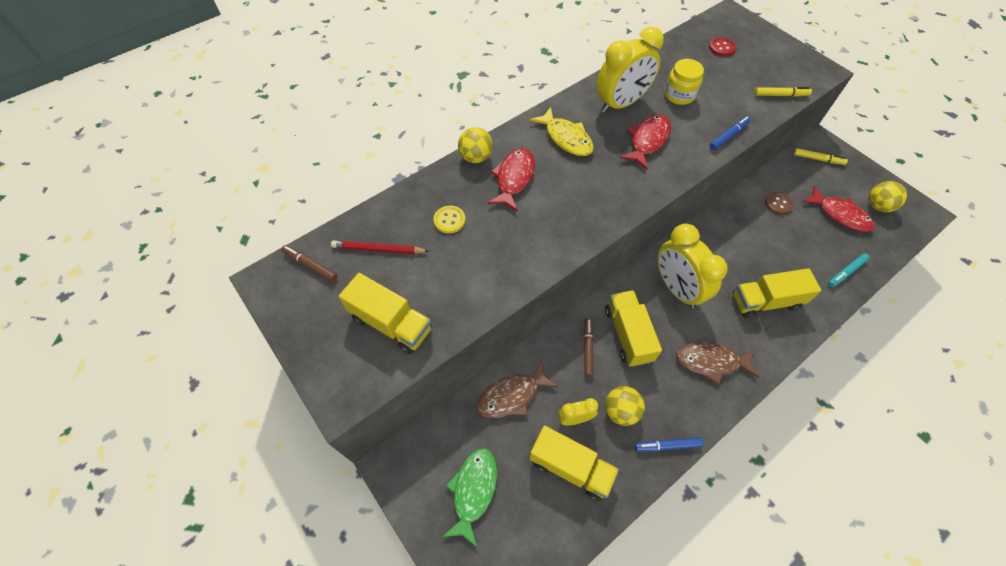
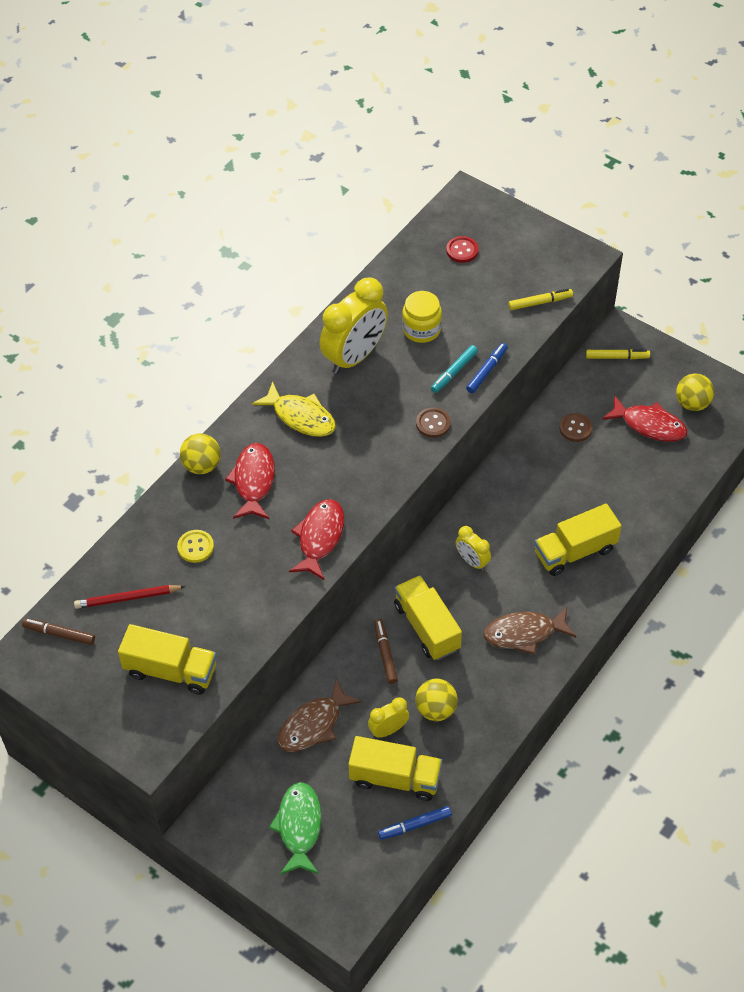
camera: 15 degrees left, 5 degrees down
red fish [620,114,671,169] -> red fish moved to [289,499,344,580]
blue marker [635,437,704,452] -> blue marker moved to [378,806,452,840]
yellow clock [657,224,728,309] -> yellow clock [455,526,491,571], size x0.50
turquoise marker [828,253,870,287] -> turquoise marker moved to [431,345,478,393]
none -> brown button [416,407,451,438]

